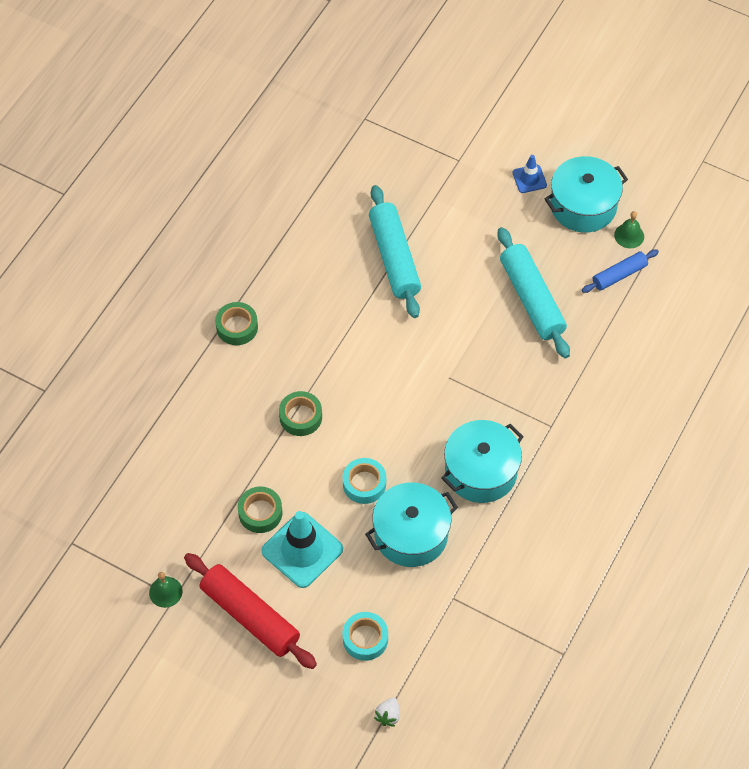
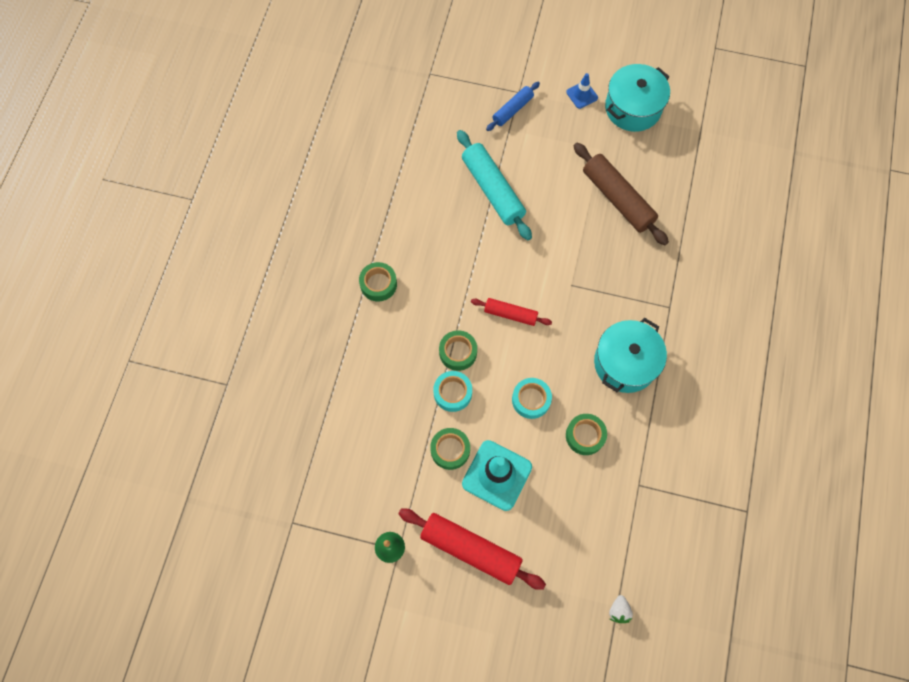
camera: 15 degrees left, 10 degrees up
turquoise tape [342,612,388,661] -> turquoise tape moved to [433,371,472,412]
turquoise pot [365,482,458,567] -> green tape [566,414,607,455]
turquoise rolling pin [497,227,570,358] -> brown rolling pin [574,143,669,245]
blue rolling pin [582,249,659,293] -> blue rolling pin moved to [486,82,540,131]
green bell [614,211,644,248] -> none
none -> red rolling pin [471,298,552,326]

